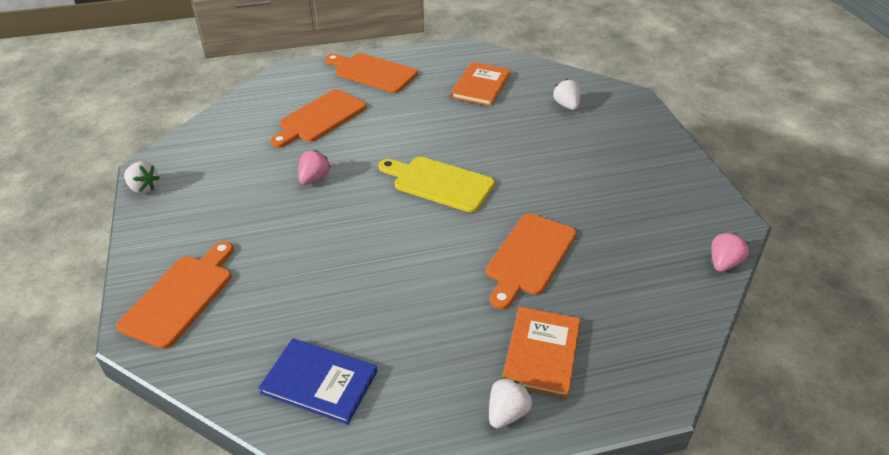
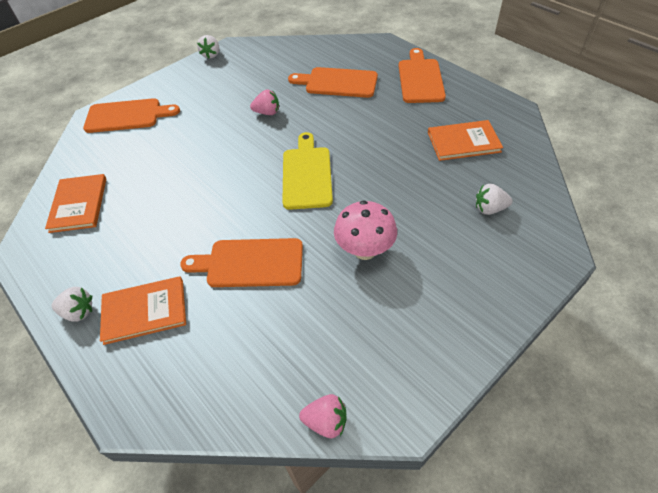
camera: 65 degrees right, 10 degrees up
blue book [259,338,377,425] -> orange book [45,174,106,233]
white strawberry [553,79,581,110] -> white strawberry turned 135 degrees counterclockwise [476,184,513,215]
none -> pink mushroom [334,200,397,260]

